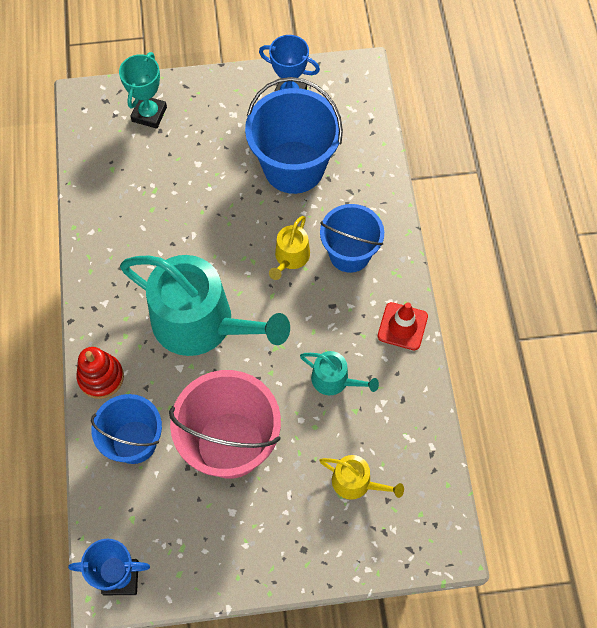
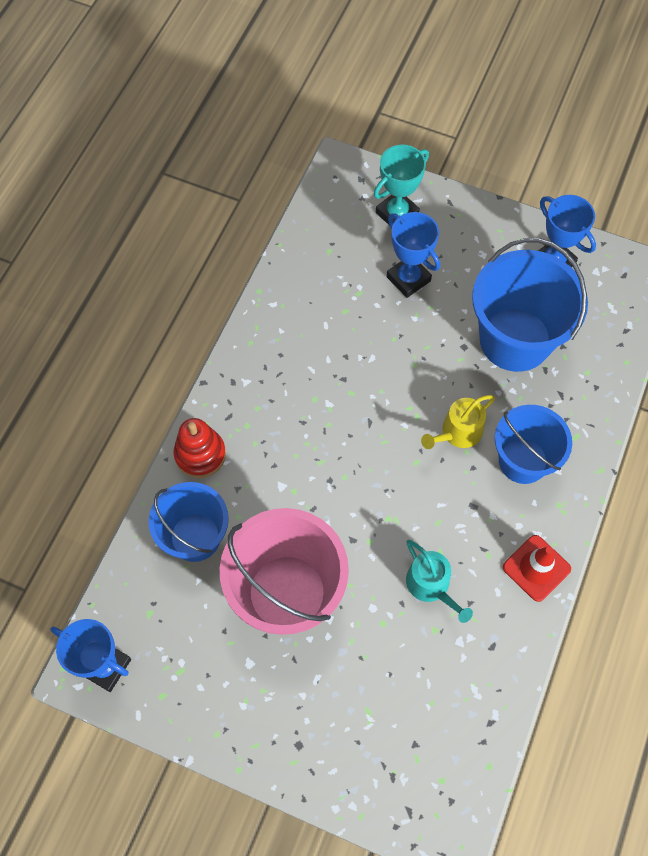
camera: 30 degrees right, 0 degrees up
turquoise watering can [120,255,290,356] -> none
yellow watering can [319,455,404,500] -> none
none -> blue trophy [386,212,440,298]

